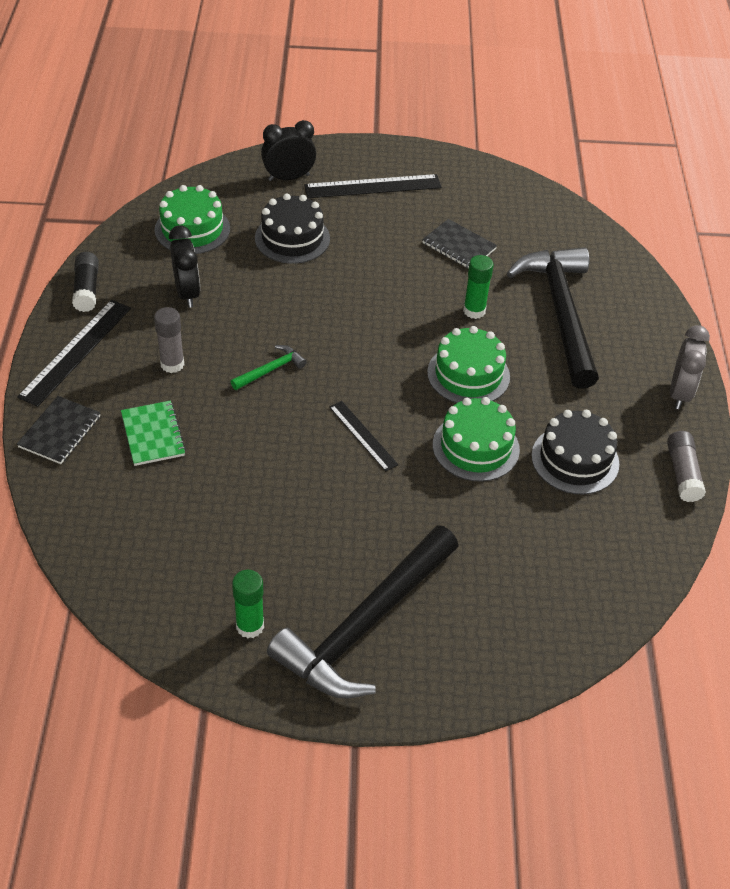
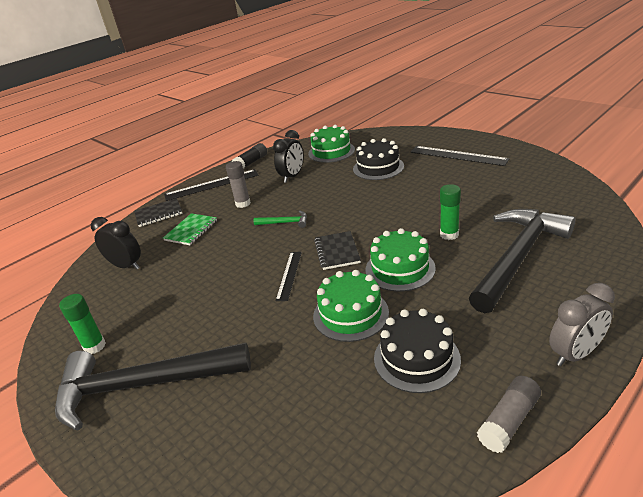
camera: 50 degrees right, 15 degrees down
black clock [261,120,316,181] -> black clock moved to [91,217,141,269]
black notebook [422,219,497,268] -> black notebook moved to [314,231,361,270]

